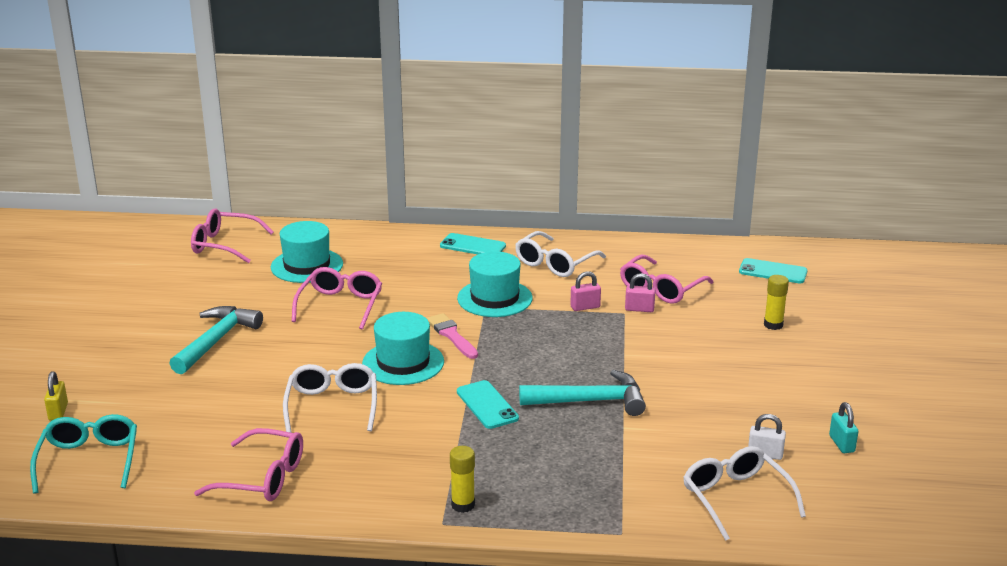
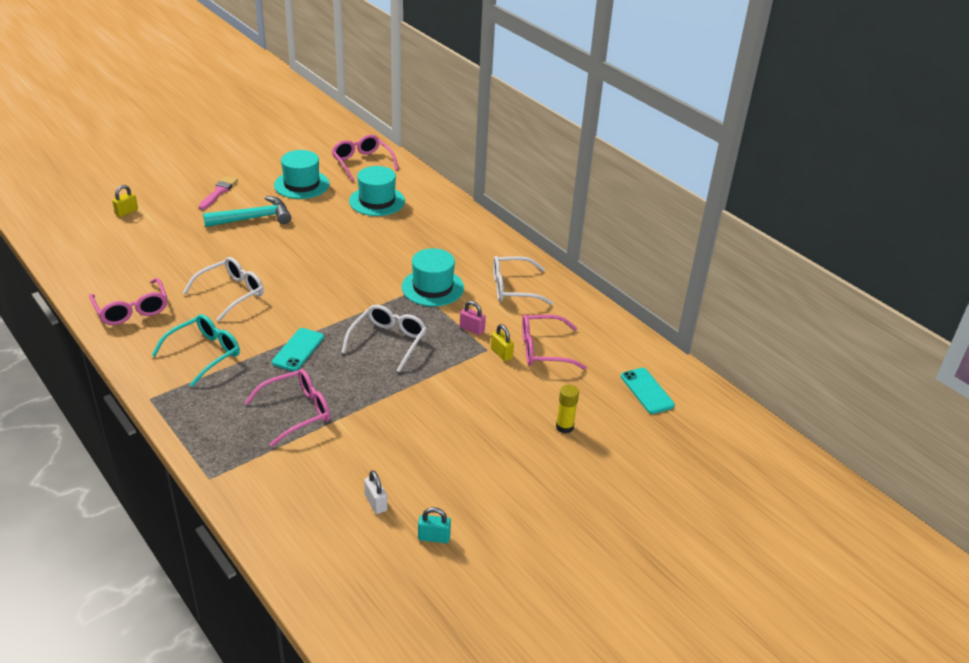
camera: 45 degrees right, 10 degrees up
turquoise glasses [30,414,137,494] -> turquoise glasses moved to [152,314,240,387]
pink glasses [292,267,382,330] -> pink glasses moved to [244,369,330,447]
turquoise hat [362,312,444,385] -> turquoise hat moved to [274,150,330,199]
pink brush [427,313,478,359] -> pink brush moved to [199,176,238,210]
turquoise phone [440,233,506,254] -> none
yellow glue stick [450,446,475,513] -> none
turquoise hammer [519,370,646,416] -> none
pink padlock [625,273,656,312] -> yellow padlock [491,324,514,361]
white glasses [683,446,806,541] -> white glasses moved to [341,305,427,372]
turquoise padlock [829,402,859,453] -> turquoise padlock turned 60 degrees clockwise [418,507,451,543]

